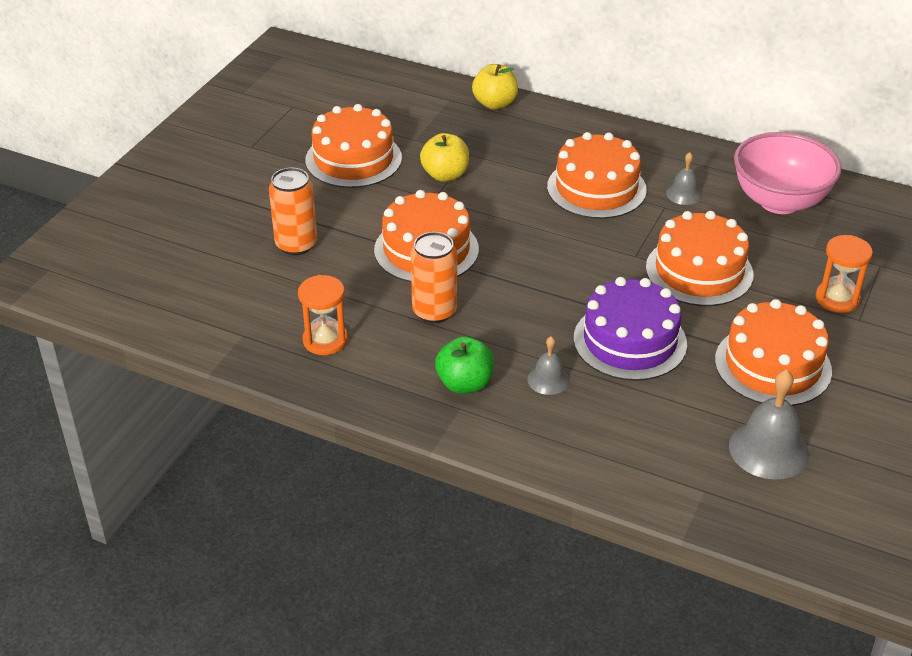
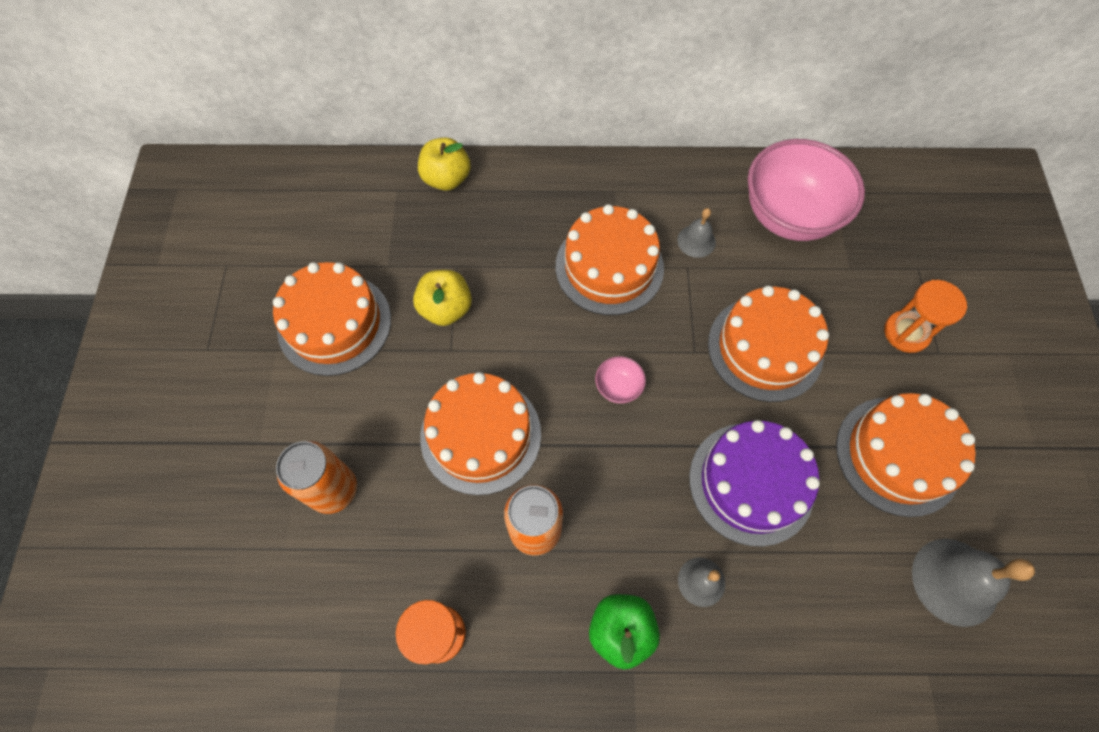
camera: 25 degrees left, 25 degrees up
none -> pink bowl [595,356,646,404]

